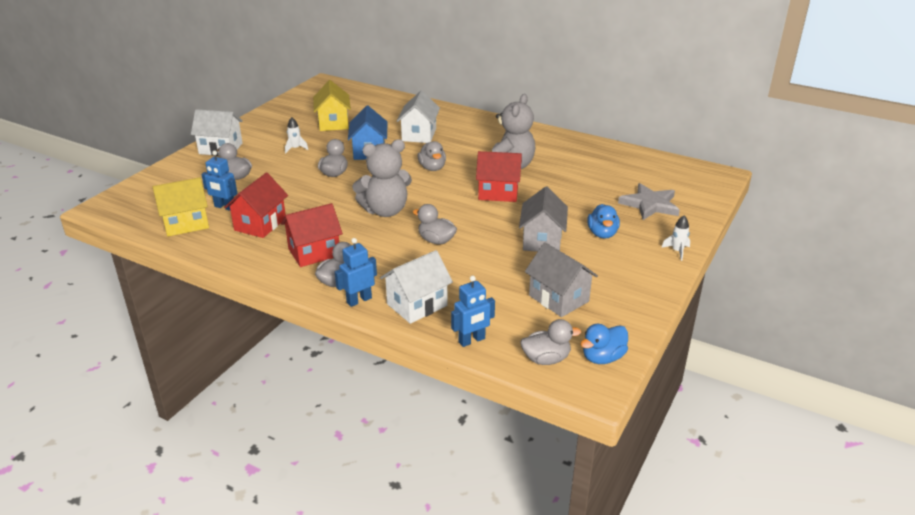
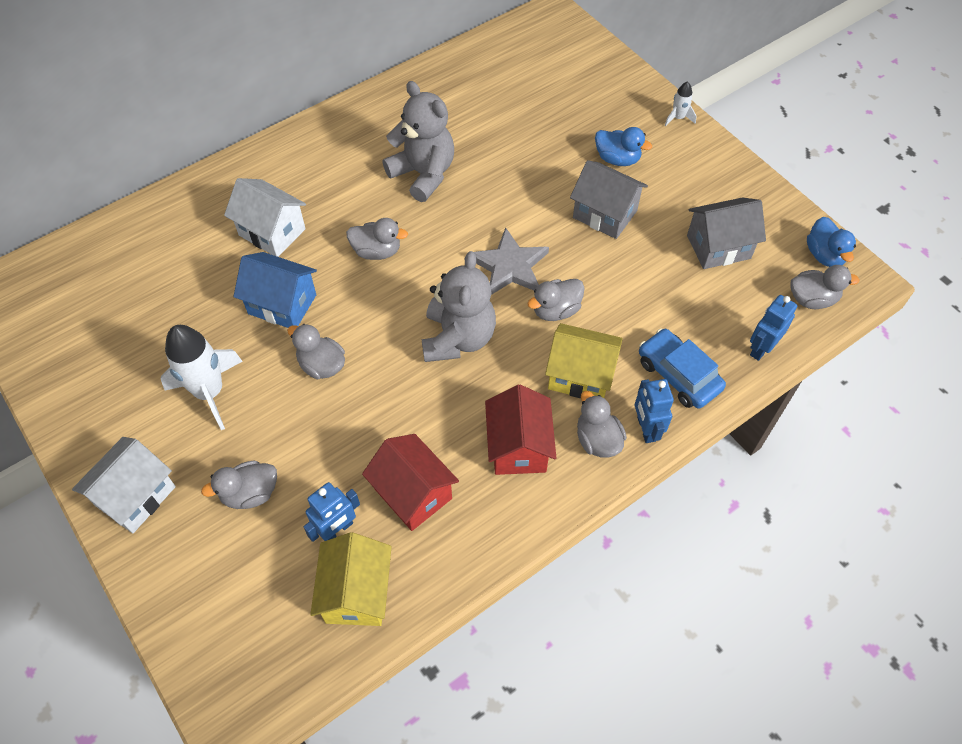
camera: 65 degrees left, 25 degrees up
white rocket [285,117,309,154] -> white rocket [161,325,243,430], size x2.11
yellow house [313,80,351,131] -> yellow house moved to [545,323,623,398]
white house [380,250,453,324] -> blue car [639,328,726,409]
blue robot [451,276,495,347] -> blue robot turned 135 degrees counterclockwise [750,295,797,361]
red house [476,151,522,202] -> none
grey duck [520,319,581,365] -> grey duck turned 75 degrees clockwise [790,265,860,309]
grey star [618,183,680,220] -> grey star moved to [474,227,549,295]

